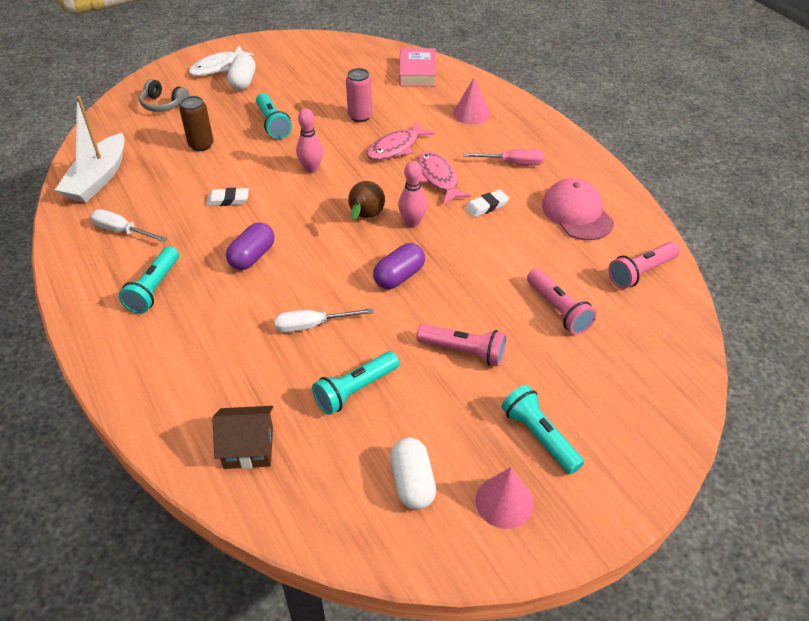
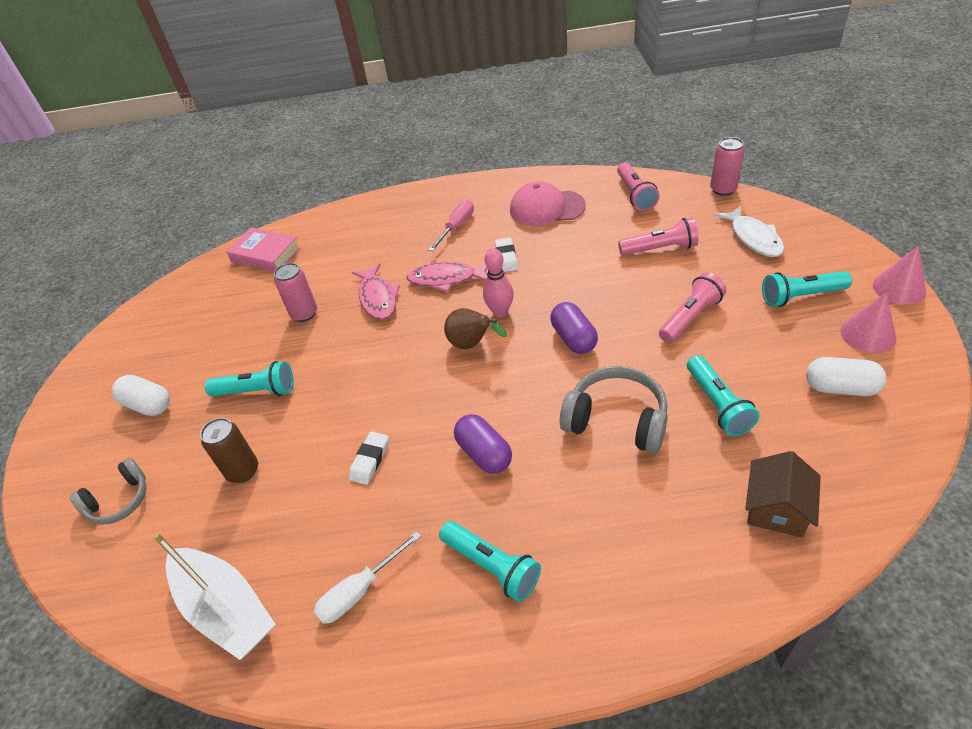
camera: 60 degrees left, 0 degrees up
white fish [189,45,254,76] -> white fish moved to [715,206,784,257]
white screwdriver [275,308,374,333] -> grey headphones [560,366,668,453]
pink bowling pin [296,108,323,173] -> none
pink cone [453,78,490,125] -> pink cone moved to [873,246,926,305]
none -> pink can [710,137,745,196]

